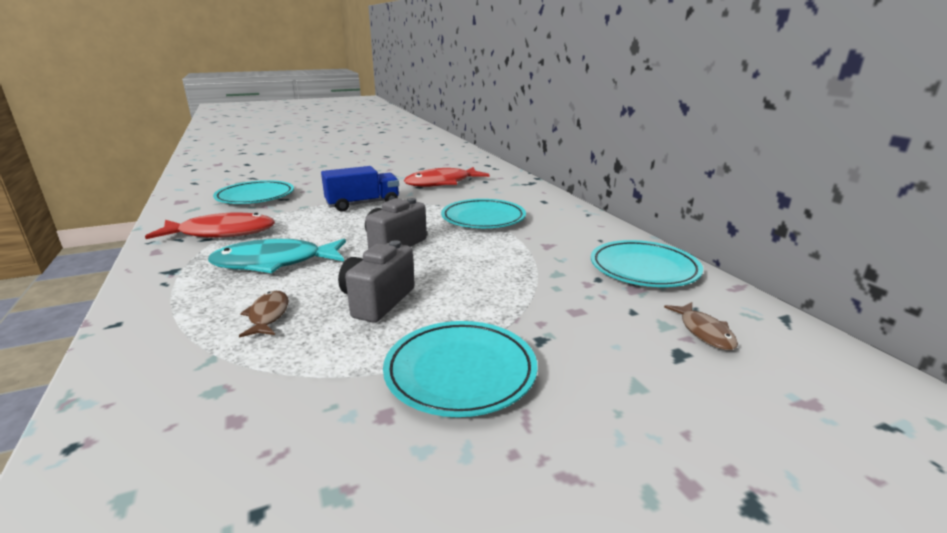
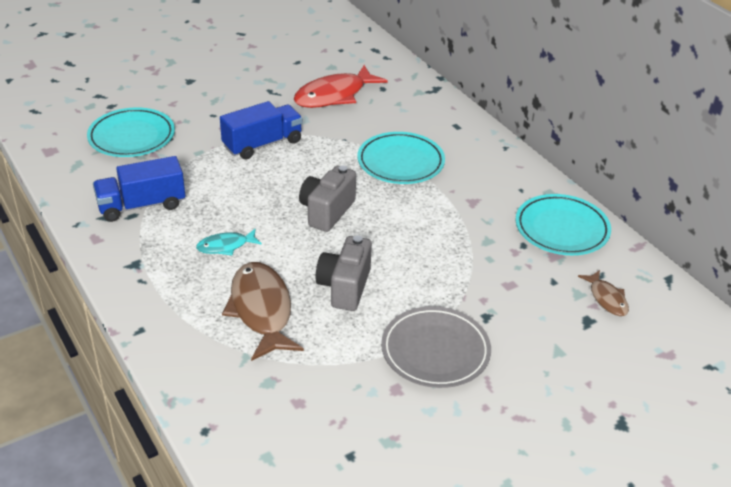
camera: 10 degrees left, 15 degrees up
red fish [145,213,275,239] -> blue truck [93,156,185,222]
turquoise fish [208,239,346,273] -> turquoise fish [196,228,262,256], size x0.52
brown fish [239,291,289,338] -> brown fish [222,262,304,361], size x1.93
turquoise plate [383,321,537,417] -> grey plate [381,306,491,388]

